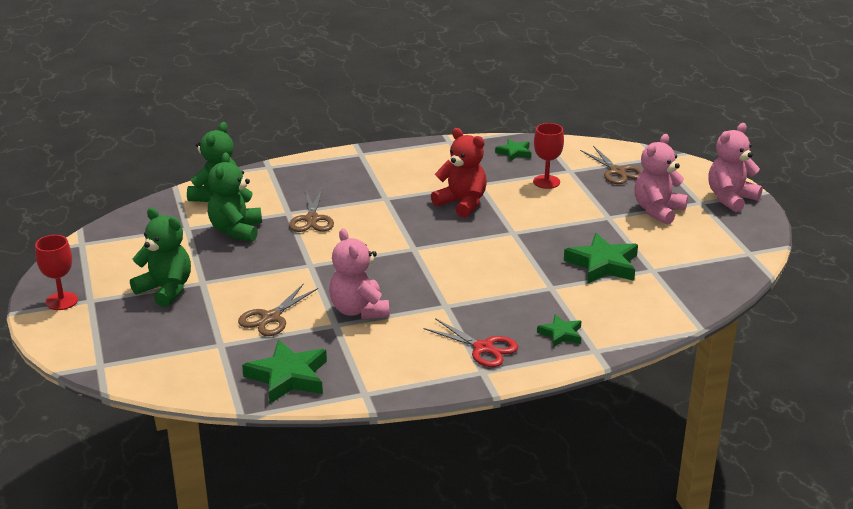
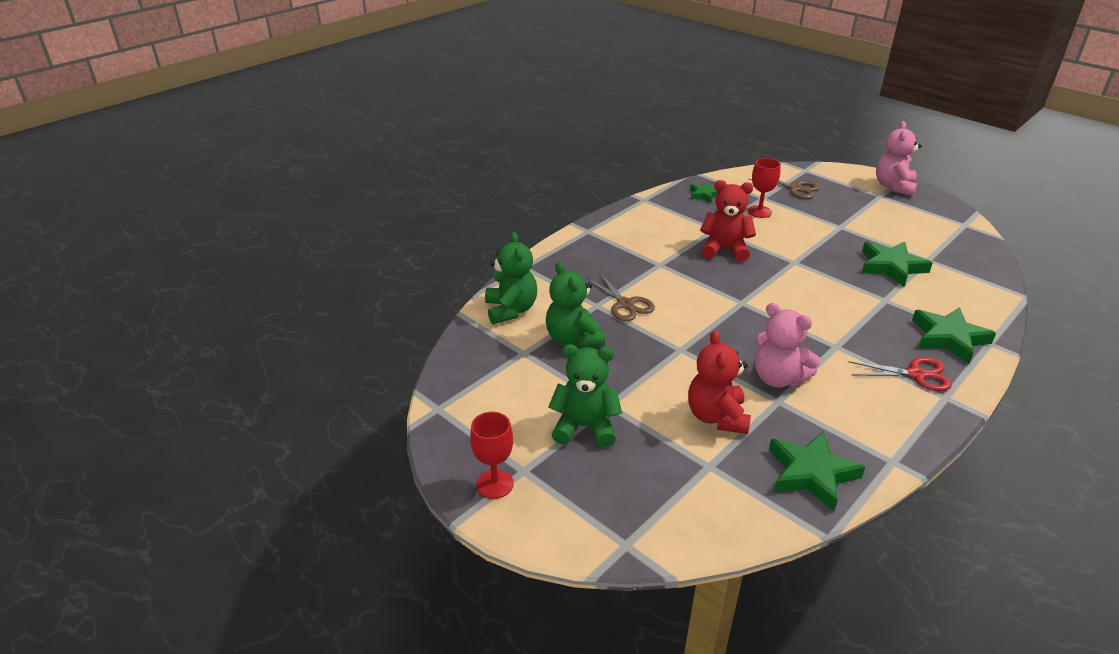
camera: 30 degrees left, 5 degrees up
brown scissors [238,283,318,336] -> red teddy bear [688,330,751,434]
green star [537,314,581,347] -> green star [912,307,996,364], size x1.78
pink teddy bear [634,134,688,225] -> none

